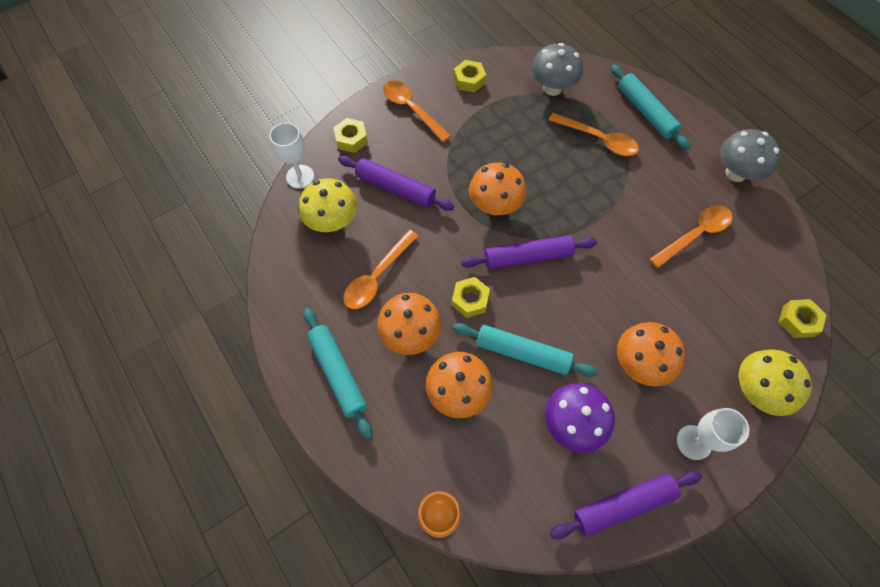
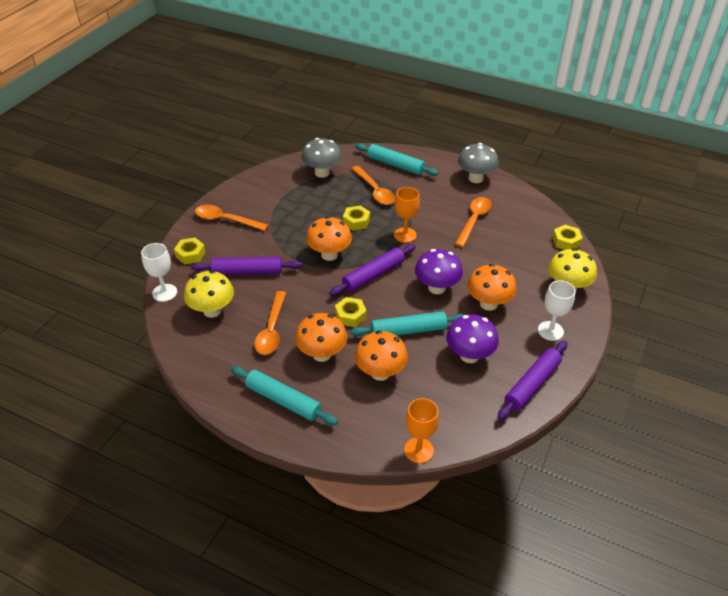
camera: 30 degrees left, 20 degrees down
yellow nut [454,60,486,92] -> yellow nut moved to [343,205,370,231]
orange spoon [549,113,639,156] -> orange spoon turned 60 degrees clockwise [351,166,395,205]
none -> orange goblet [394,187,420,243]
none -> purple mushroom [415,249,463,294]

